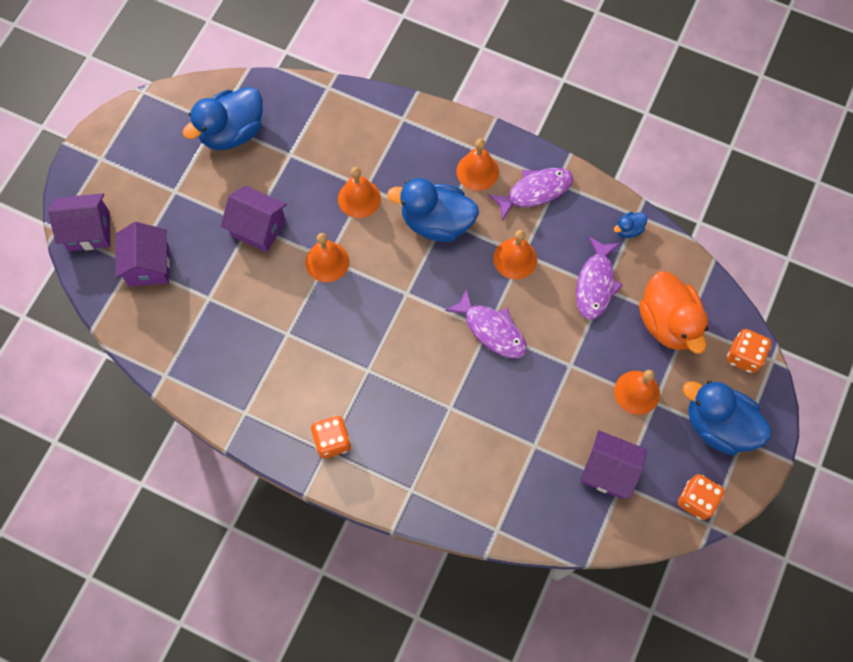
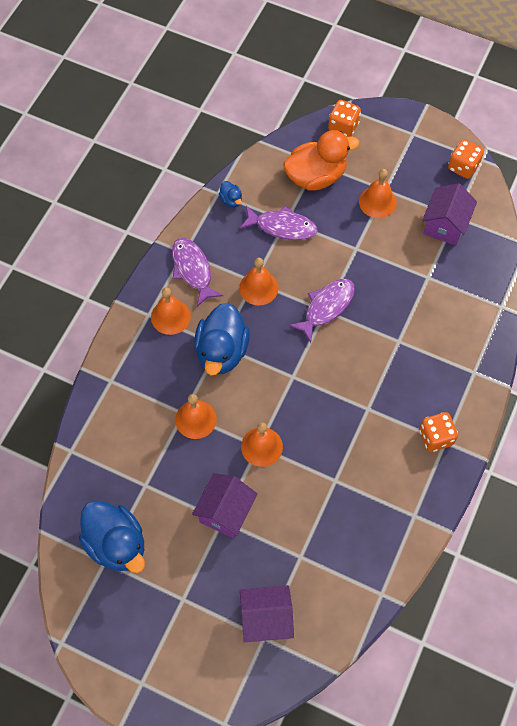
camera: 90 degrees left, 5 degrees down
purple house [48,193,110,251] -> none
blue duck [683,381,771,455] -> none

